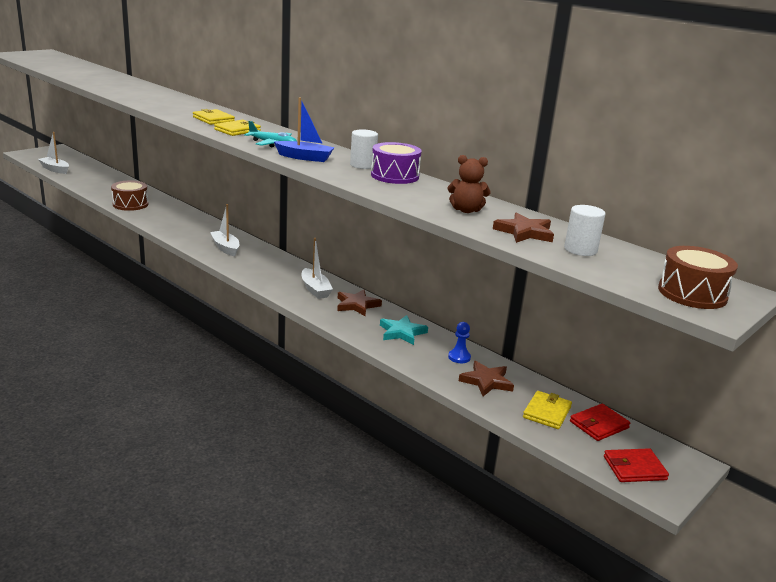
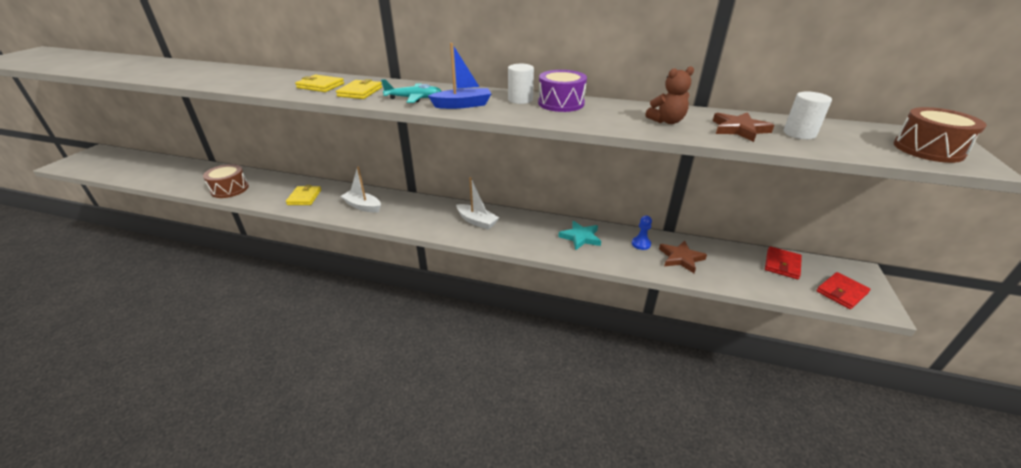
camera: 25 degrees left, 10 degrees up
white boat [38,132,69,174] -> none
brown star [337,289,382,316] -> none
yellow wallet [523,391,572,429] -> yellow wallet moved to [286,185,321,205]

